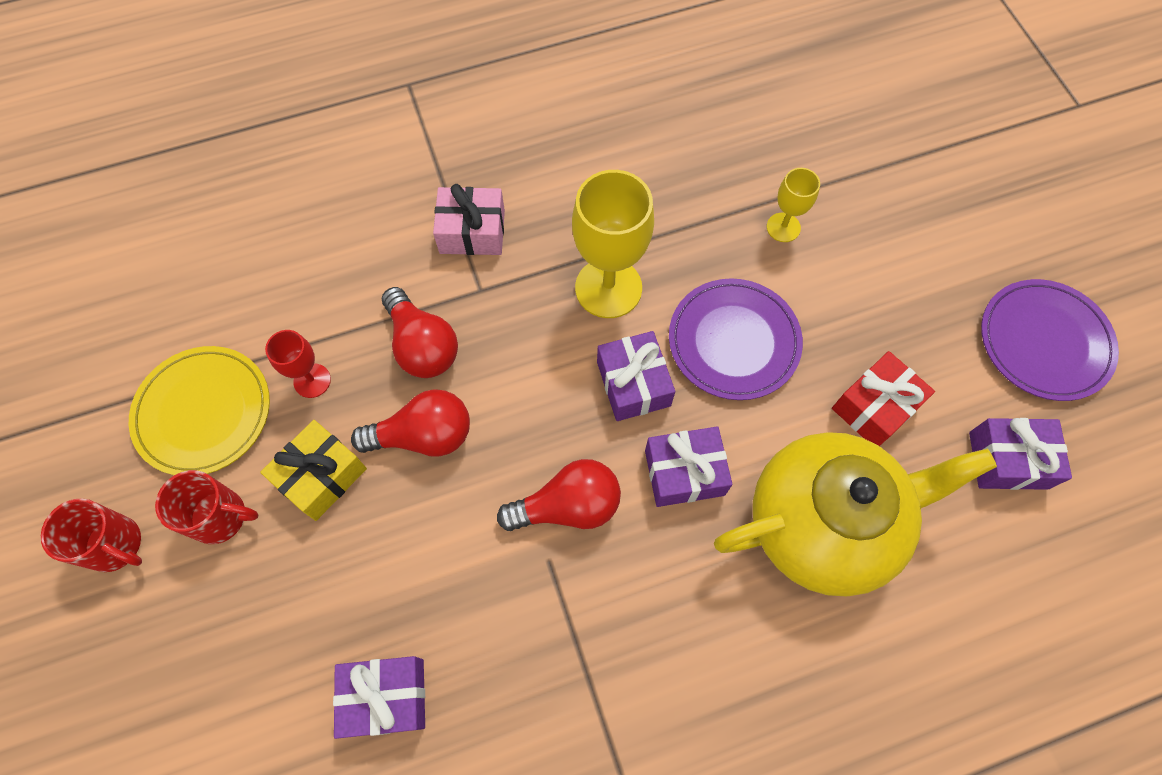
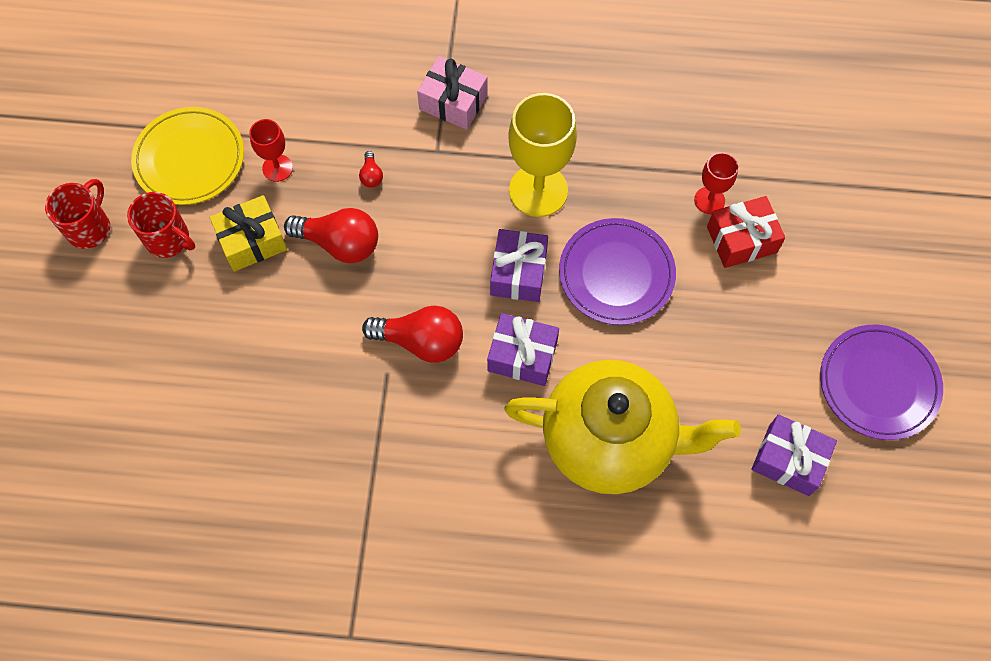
camera: 25 degrees right, 0 degrees up
red mug [41,498,142,572] -> red mug turned 120 degrees counterclockwise [45,179,110,249]
purple gift [333,656,425,739] -> none
red light bulb [382,287,458,378] -> red light bulb [359,151,383,188], size x0.45
yellow goblet [767,168,820,242] -> red goblet [694,152,738,214]
red gift [832,351,935,446] -> red gift moved to [707,196,785,268]

